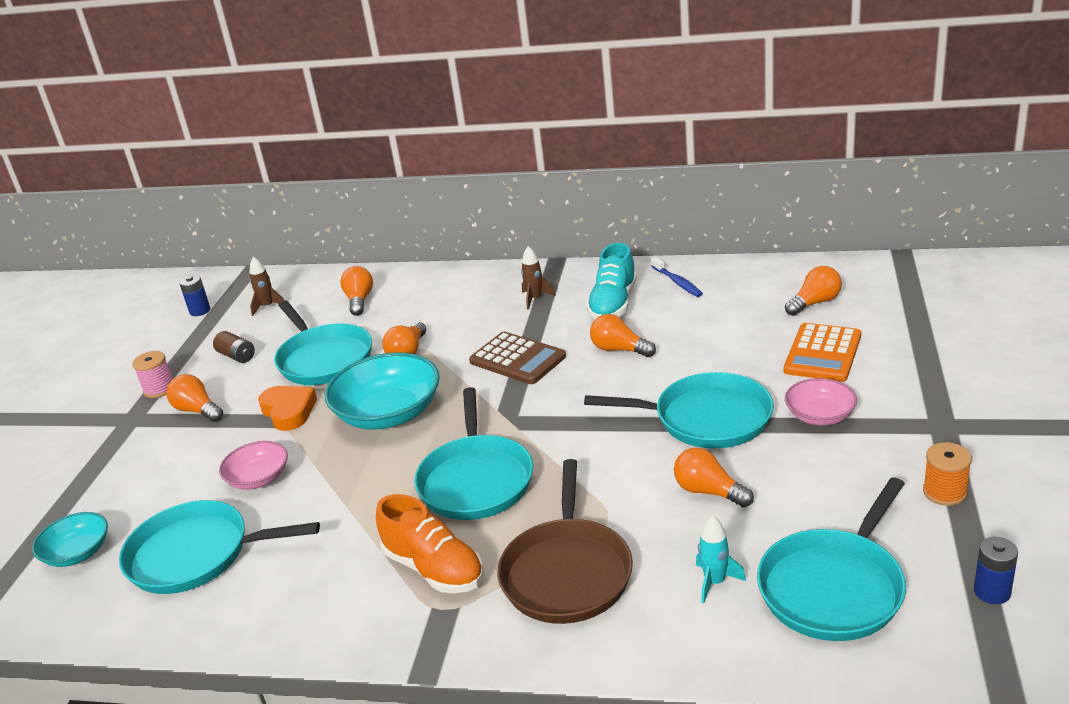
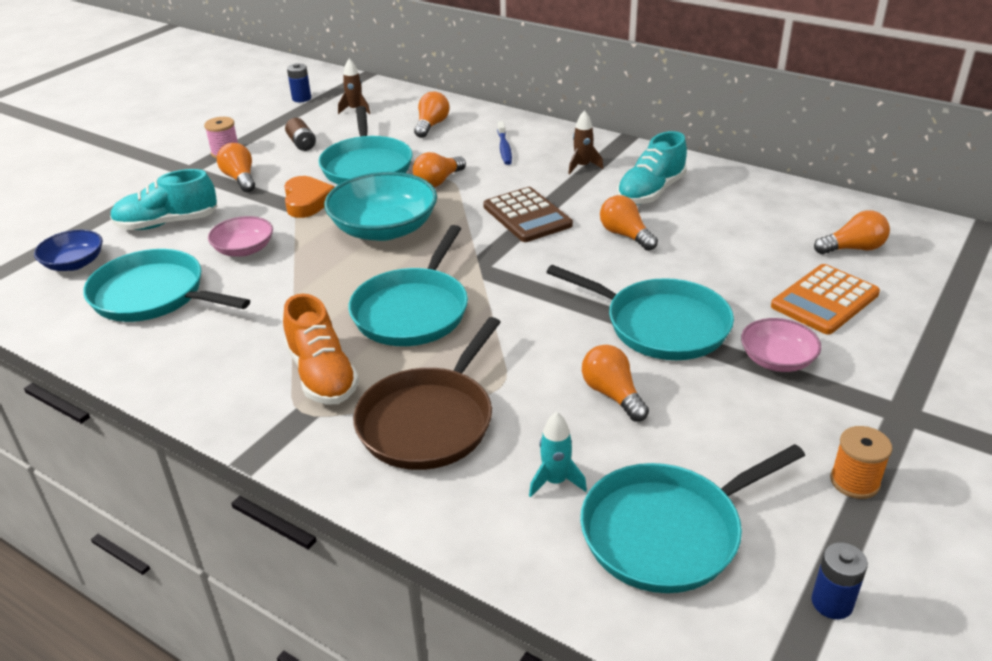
camera: 20 degrees right, 5 degrees up
turquoise bowl [32,512,108,567] -> blue bowl [34,230,103,271]
blue toothbrush [651,257,703,297] -> blue toothbrush moved to [497,121,512,165]
none -> turquoise shoe [110,169,217,230]

